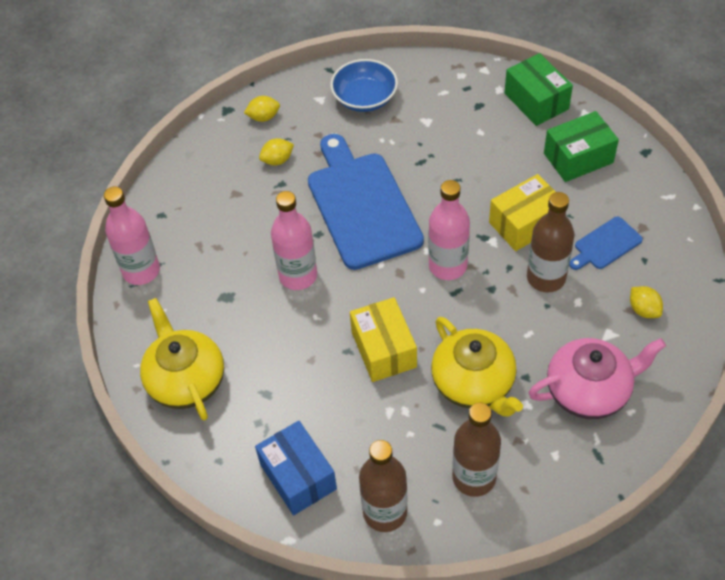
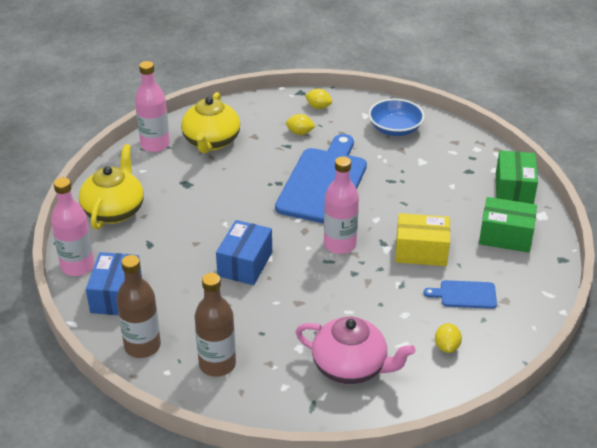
camera: 35 degrees right, 15 degrees down
pink bottle [271,191,317,290] -> pink bottle moved to [51,177,94,276]
yellow box [350,297,417,382] -> blue box [216,220,272,285]
yellow teapot [431,317,523,417] -> yellow teapot moved to [181,92,240,153]
brown bottle [527,192,574,292] -> none

